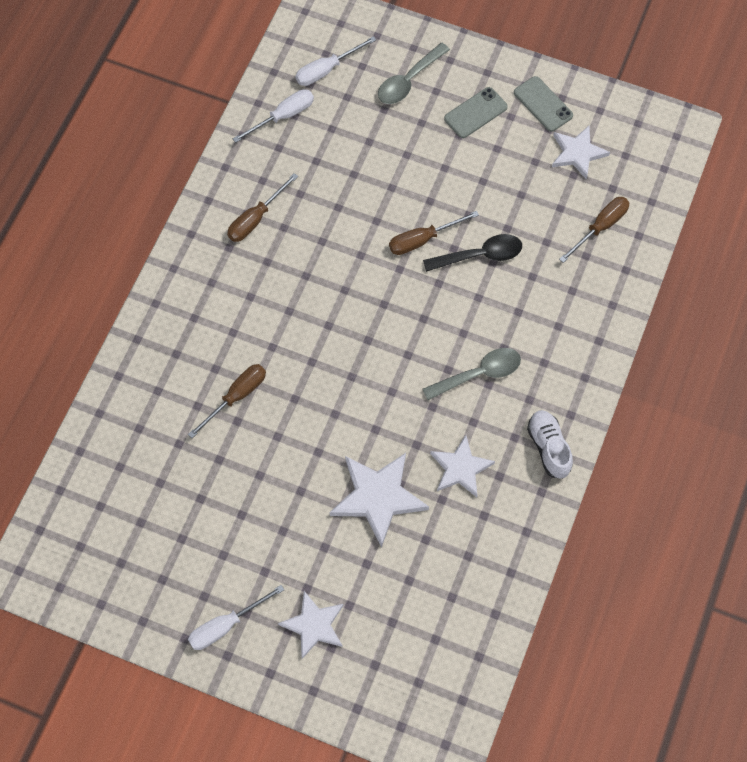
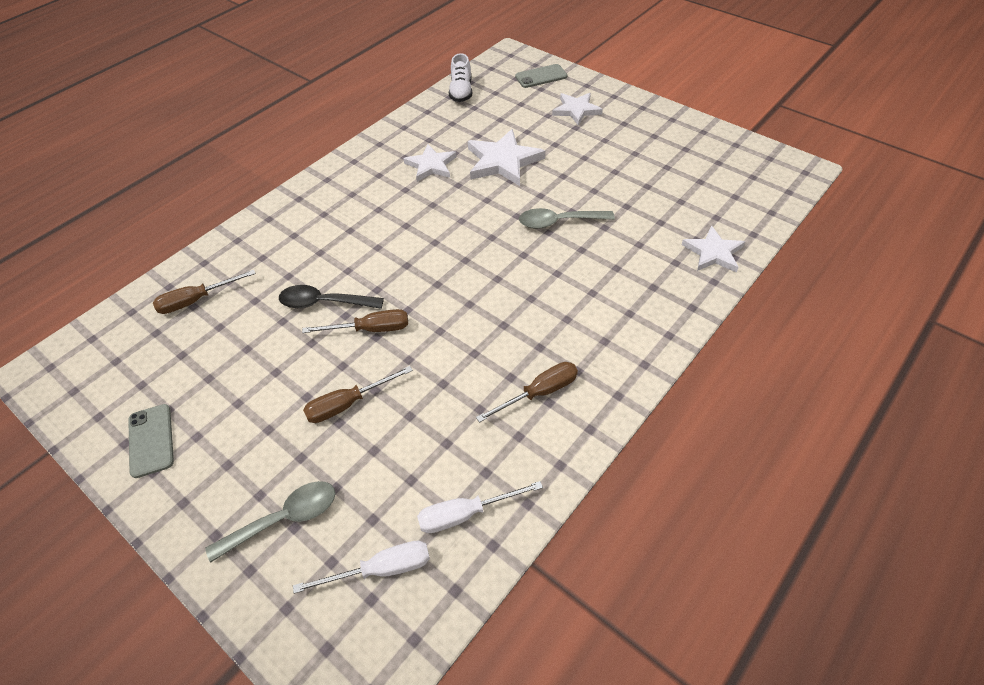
camera: 160 degrees left, 15 degrees down
brown screwdriver [188,364,266,438] -> brown screwdriver moved to [303,366,413,423]
white screwdriver [188,585,284,650] -> none
grey spoon [422,348,521,400] -> grey spoon moved to [519,208,615,229]
grey phone [444,87,508,138] -> grey phone moved to [515,64,567,88]
white shoe [527,410,573,479] -> white shoe moved to [449,53,472,102]
white star [552,126,610,180] -> white star moved to [682,226,745,273]

